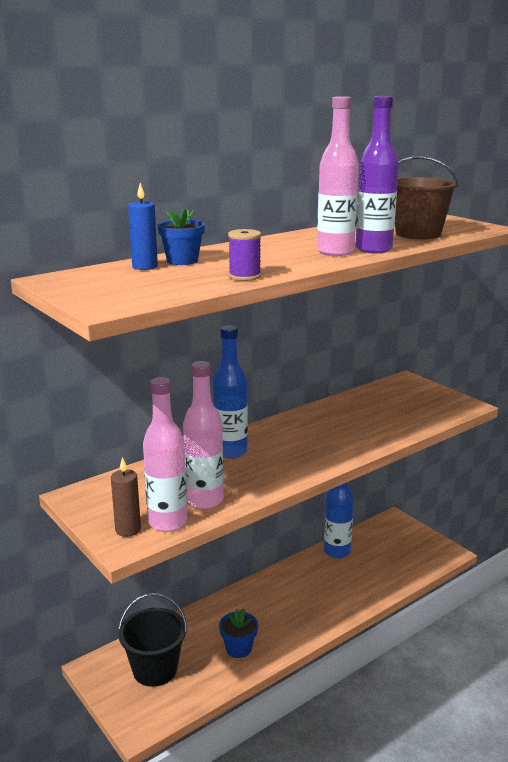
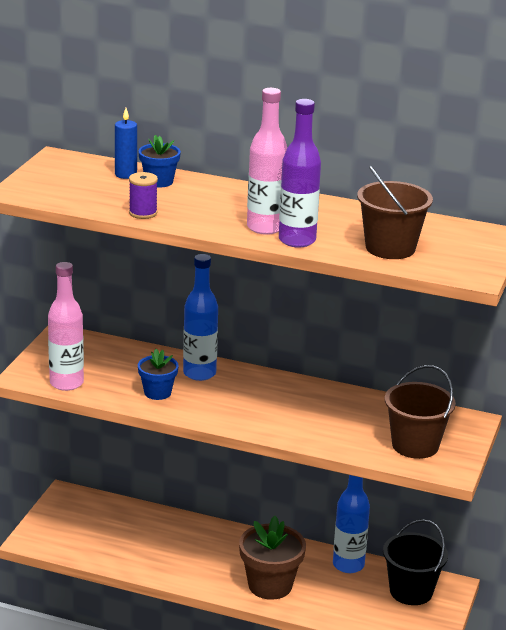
camera: 55 degrees right, 5 degrees up
brown candle [111,457,141,537] -> none
black bucket [118,593,187,687] -> black bucket moved to [383,519,448,605]
pink bottle [183,361,224,509] -> none
blue flower pot [219,608,258,658] -> blue flower pot moved to [138,349,179,400]
none -> brown flower pot [239,516,306,600]
none -> brown bucket [385,365,456,459]

